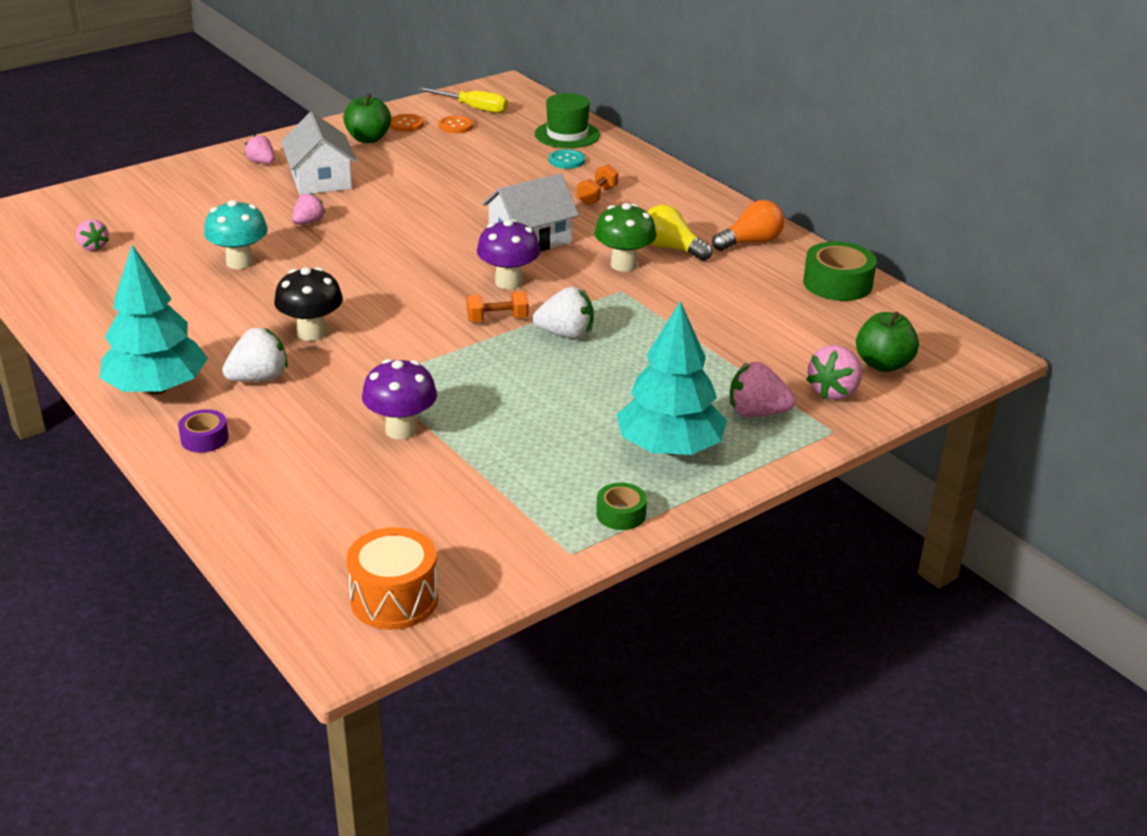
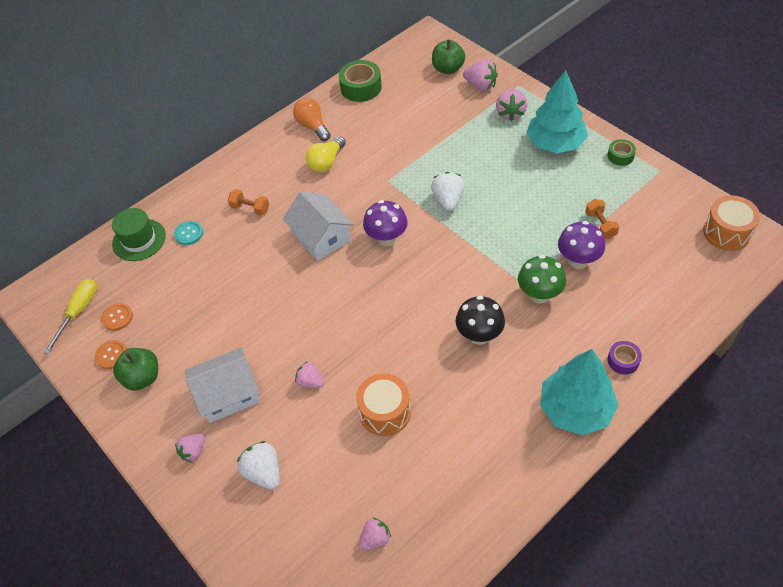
camera: 90 degrees left, 20 degrees up
turquoise mushroom [204,200,268,269] -> orange drum [356,373,411,436]
white strawberry [222,328,288,382] -> white strawberry moved to [237,441,280,489]
orange dumbbell [466,291,529,322] -> orange dumbbell moved to [585,199,620,239]
green mushroom [594,203,656,272] -> green mushroom moved to [518,255,566,304]

